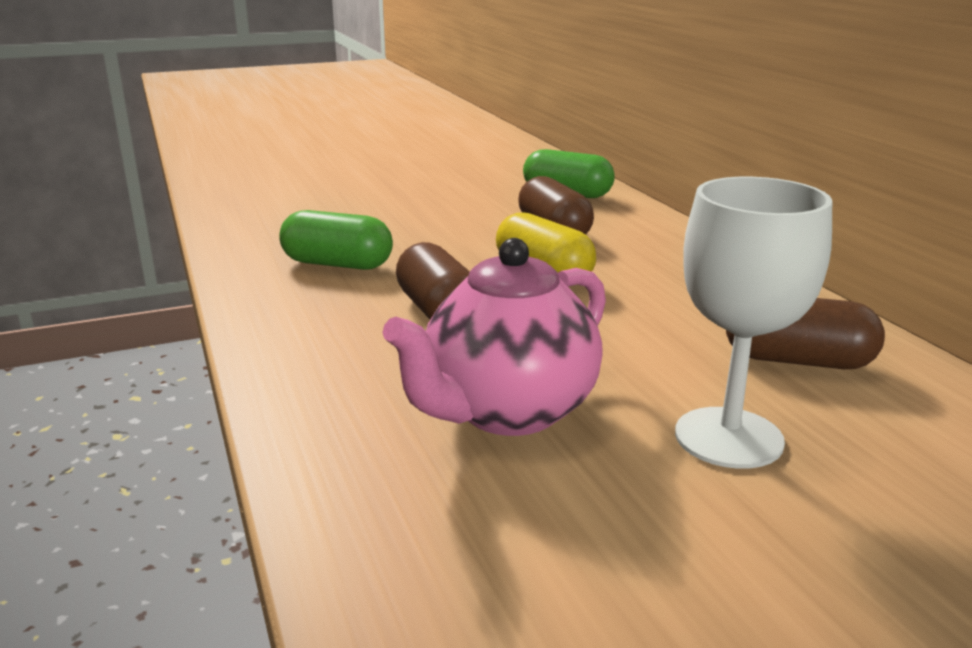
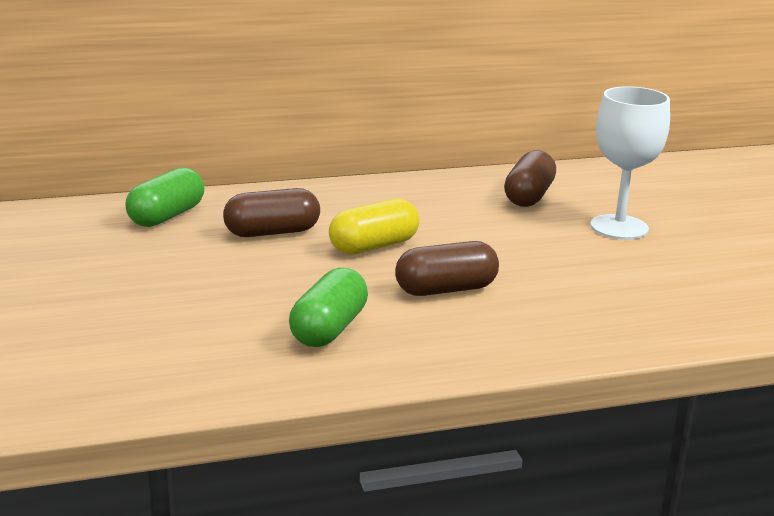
camera: 85 degrees left, 0 degrees up
pink teapot [382,238,606,436] -> none

